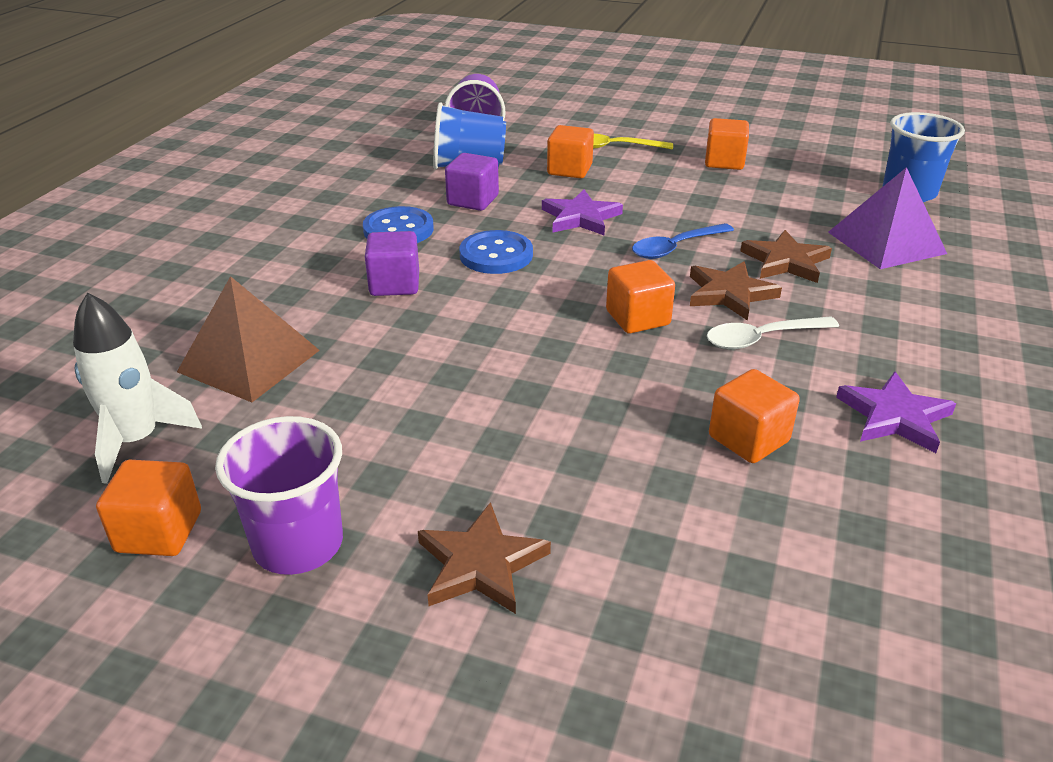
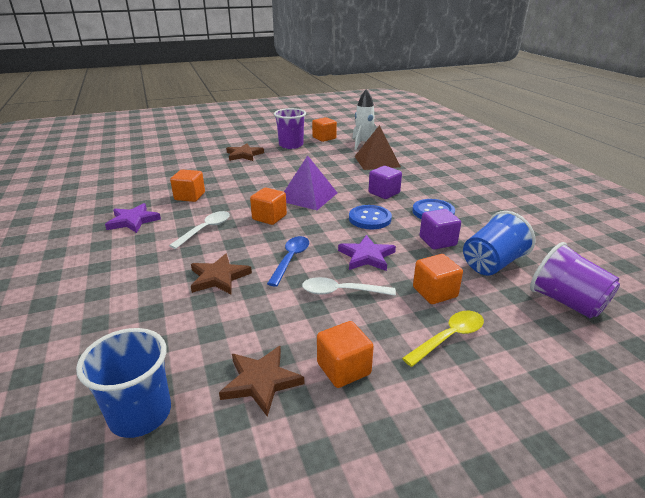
camera: 140 degrees right, 5 degrees down
brown star [690,261,782,321] -> brown star moved to [219,346,304,417]
purple pyramid [828,167,947,269] -> purple pyramid moved to [284,155,337,210]
none -> white spoon [302,277,396,296]

